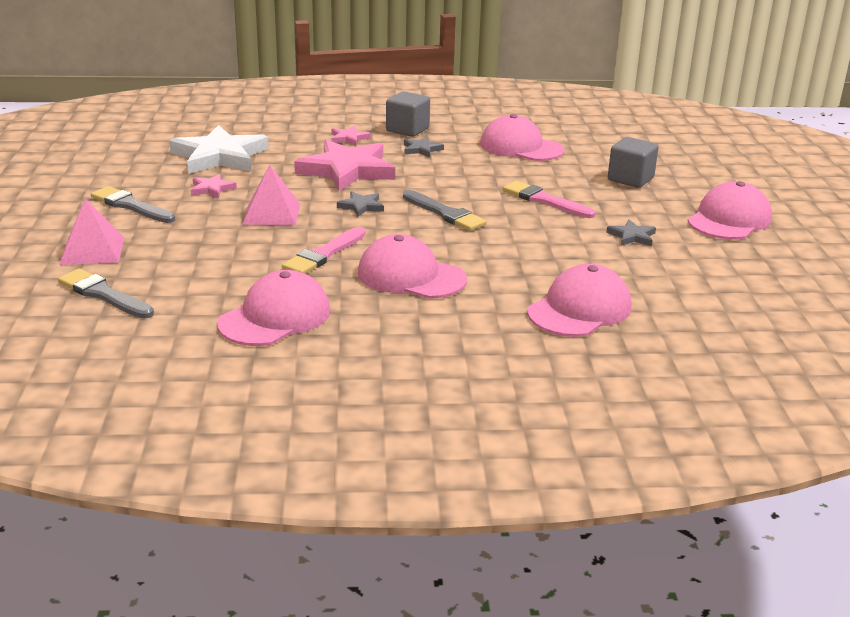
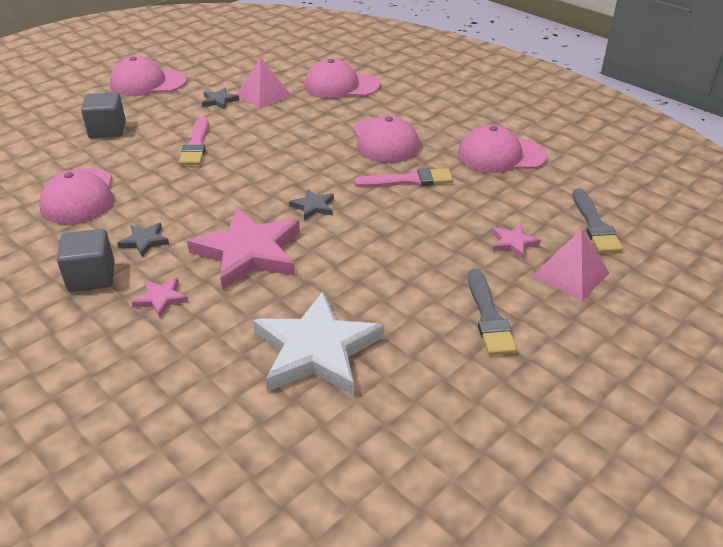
camera: 130 degrees left, 10 degrees up
pink star [191,174,237,198] -> pink star moved to [492,224,541,259]
pink pyramid [243,165,300,225] -> pink pyramid moved to [236,57,292,109]
grey brush [403,190,487,231] -> none

